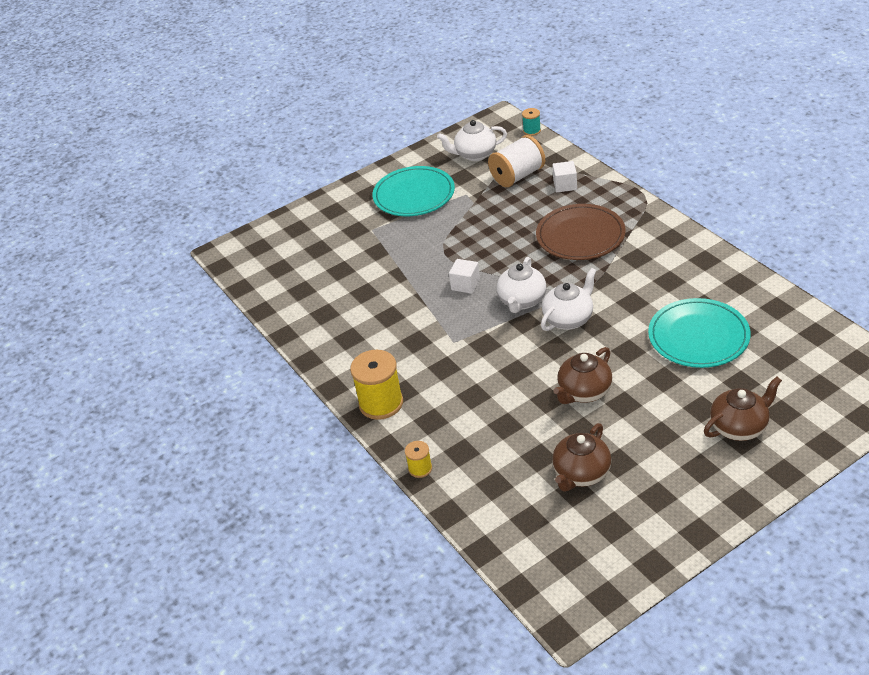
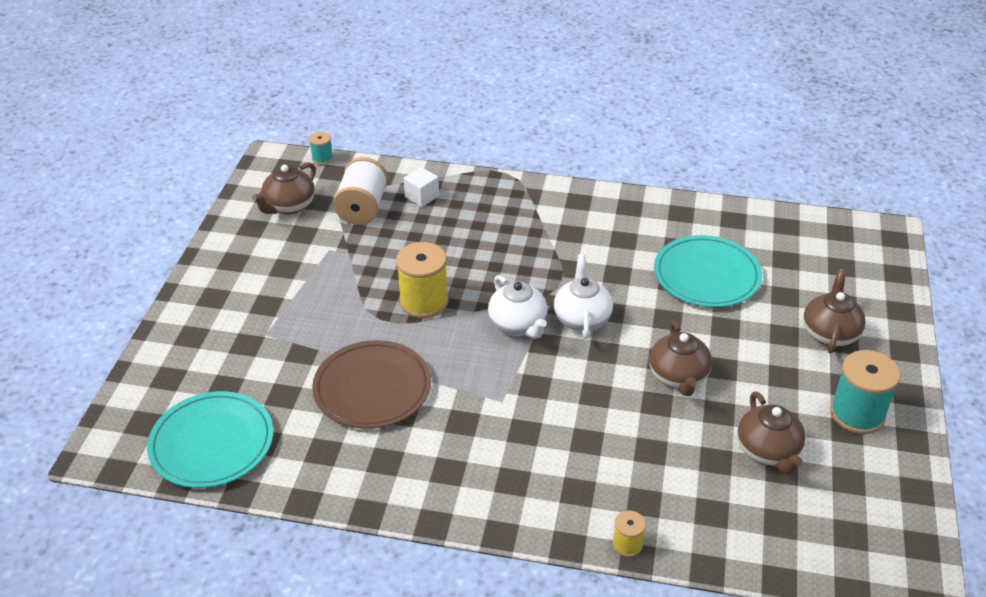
camera: 50 degrees left, 0 degrees up
yellow spool [350,350,403,420] -> yellow spool moved to [396,242,448,318]
turquoise plate [372,166,455,216] -> turquoise plate moved to [147,391,273,488]
white teapot [437,120,507,161] -> brown teapot [252,163,316,215]
white cube [449,259,480,294] -> none
brown plate [536,204,626,260] -> brown plate moved to [312,340,431,429]
none -> turquoise spool [830,350,900,434]

